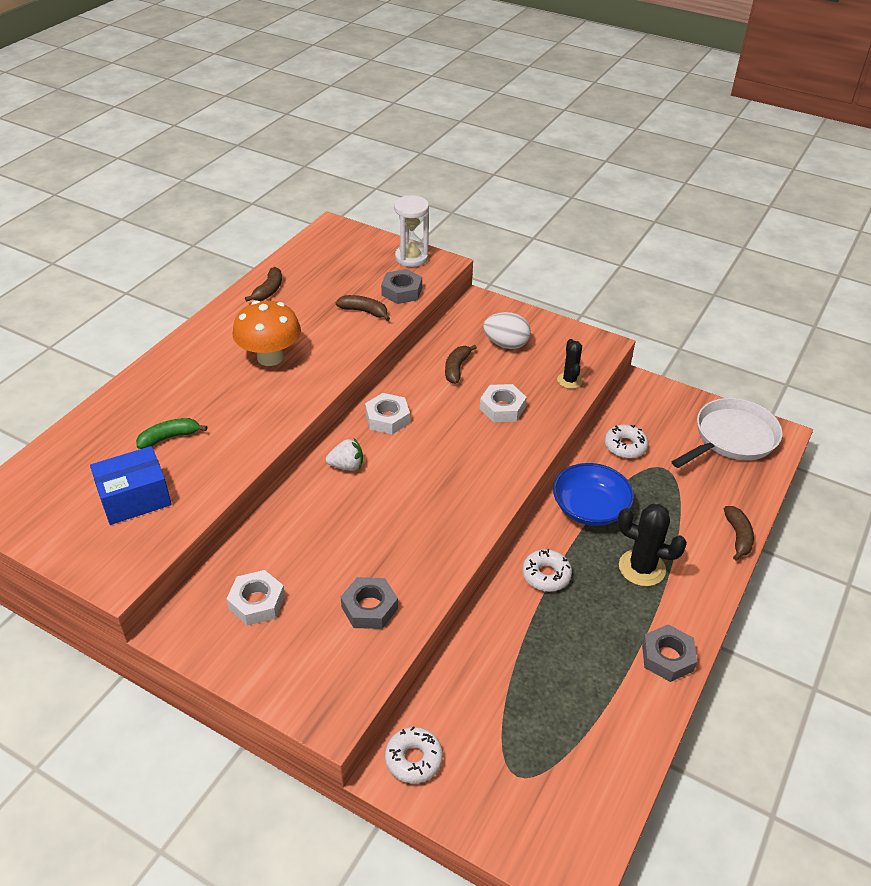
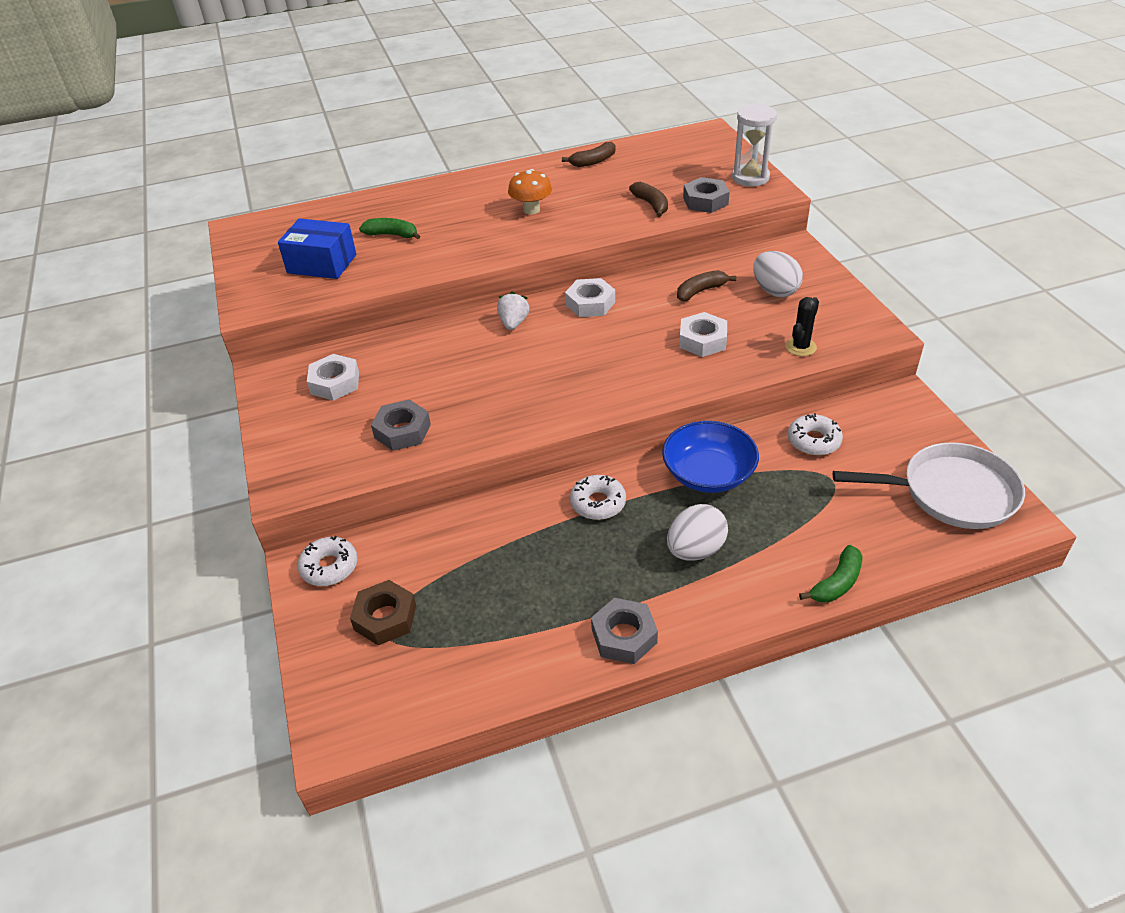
camera: 45 degrees right, 0 degrees up
orange mushroom [232,300,301,366] -> orange mushroom [508,169,552,214], size x0.66
white strawberry [326,438,363,471] -> white strawberry turned 120 degrees counterclockwise [497,292,529,330]
black cactus [617,504,687,586] -> white egg [667,504,728,561]
brown banana [724,506,754,561] -> green banana [799,545,863,603]
none -> brown nut [350,580,416,645]

